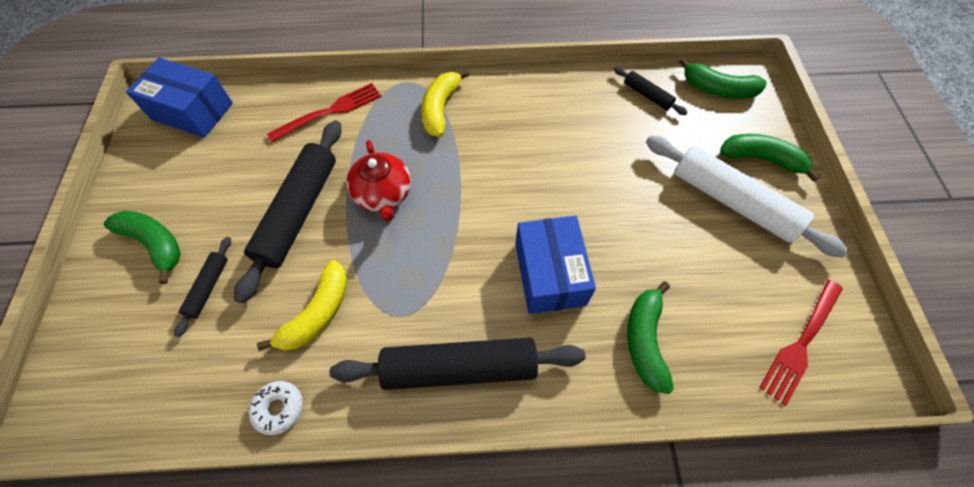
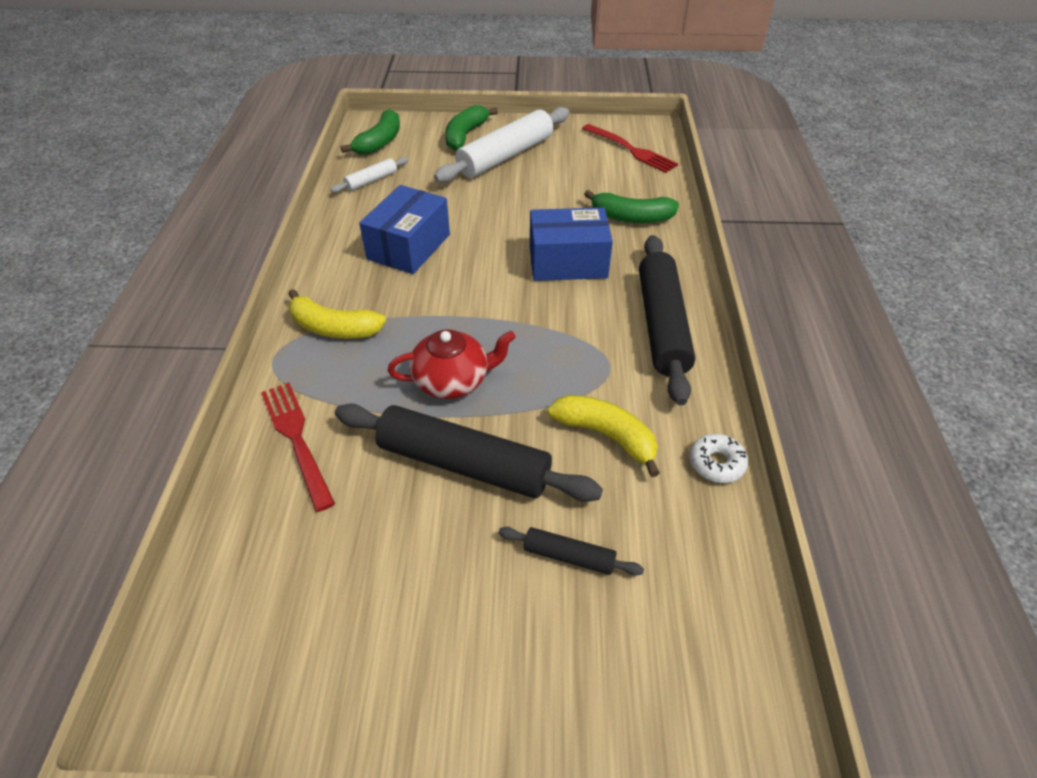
camera: 85 degrees left, 15 degrees down
green banana [104,210,181,284] -> none
blue box [126,58,233,138] -> blue box moved to [359,185,450,274]
black rolling pin [614,67,688,115] -> white rolling pin [330,157,409,193]

